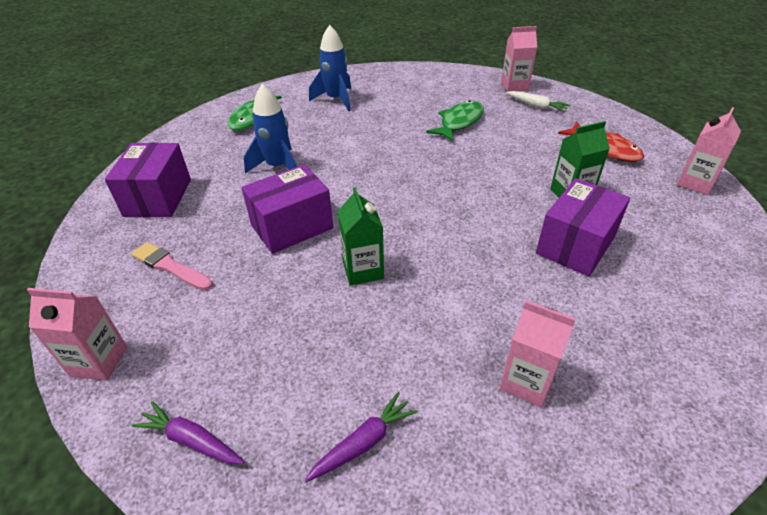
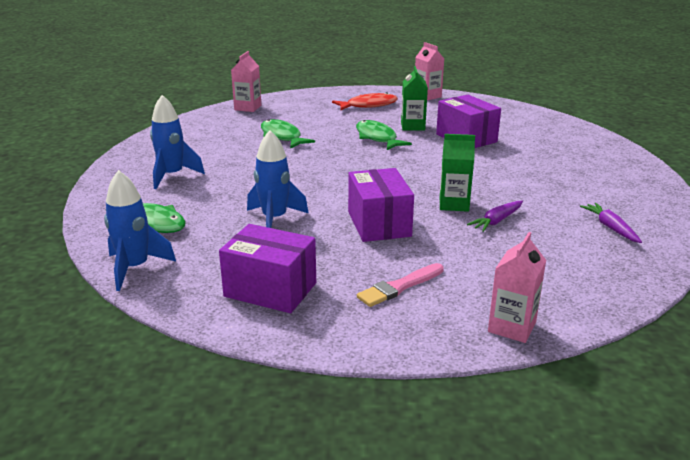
camera: 70 degrees left, 15 degrees down
purple carrot [131,401,244,464] -> purple carrot moved to [467,201,523,232]
pink carton [500,300,576,408] -> none
white carrot [506,91,570,112] -> none
none -> blue rocket [104,170,176,291]
none -> green fish [356,120,412,150]

